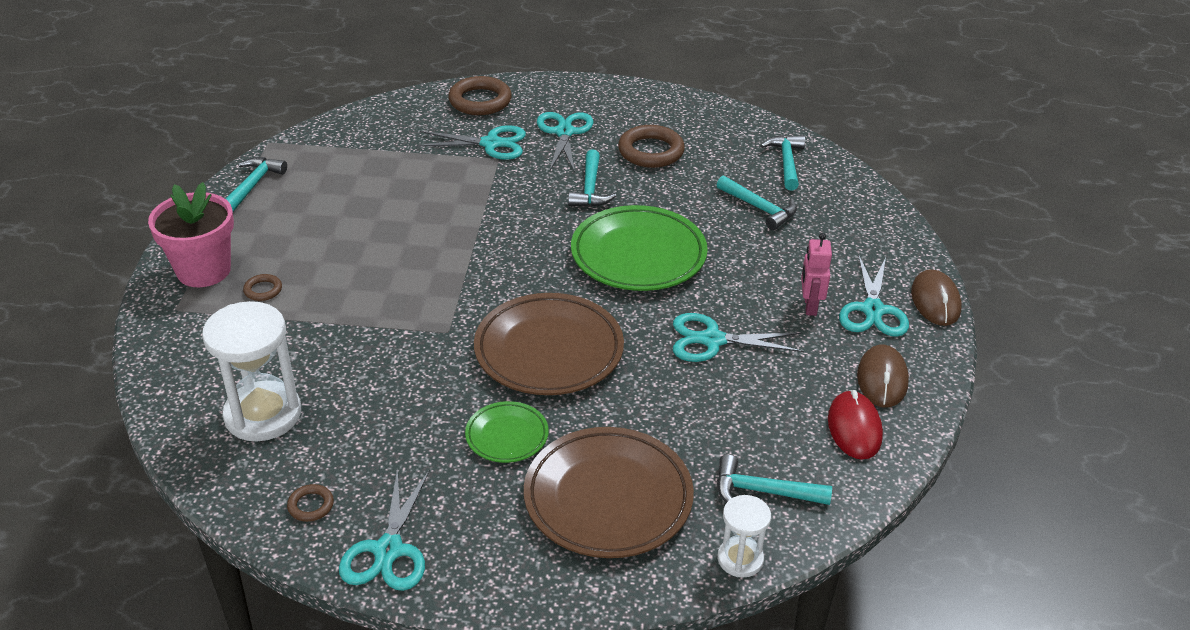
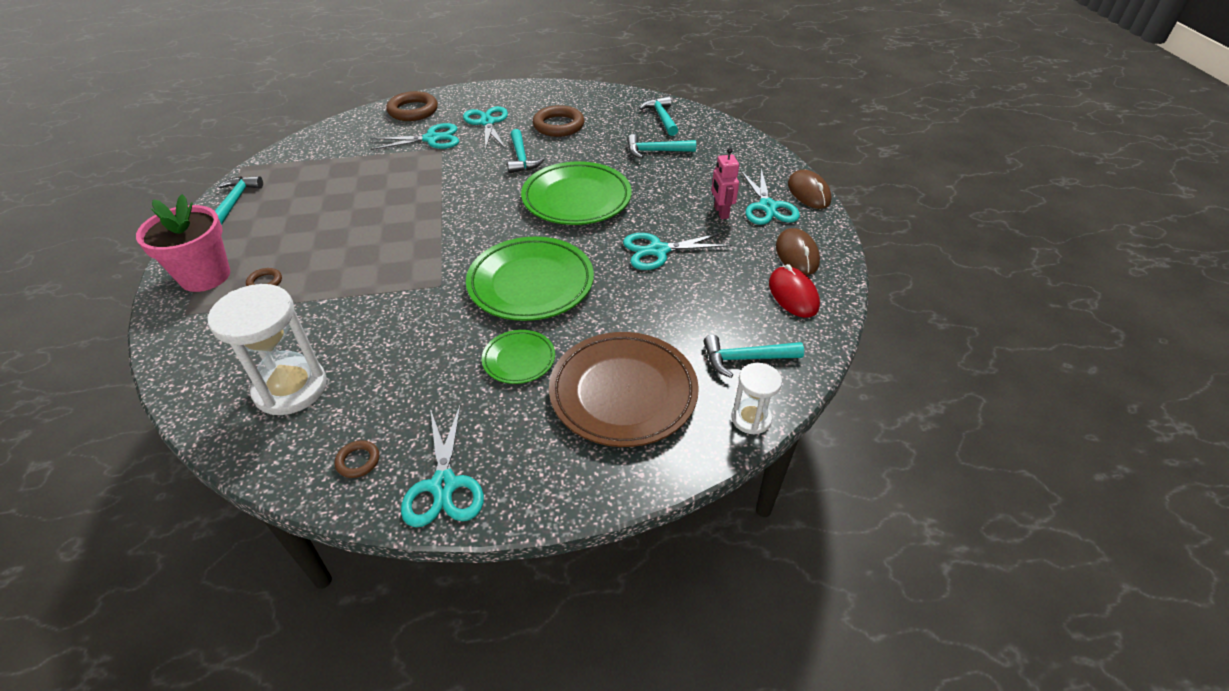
camera: 15 degrees left, 5 degrees up
brown plate [474,293,624,395] -> green plate [466,237,594,321]
turquoise hammer [717,176,797,230] -> turquoise hammer turned 150 degrees clockwise [627,134,696,159]

